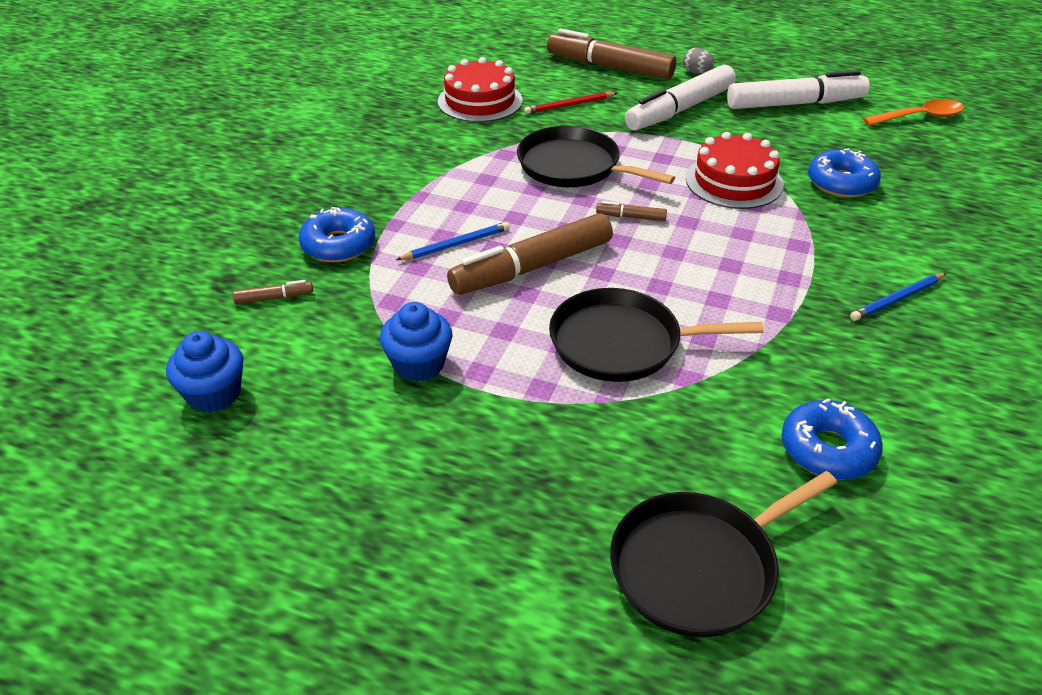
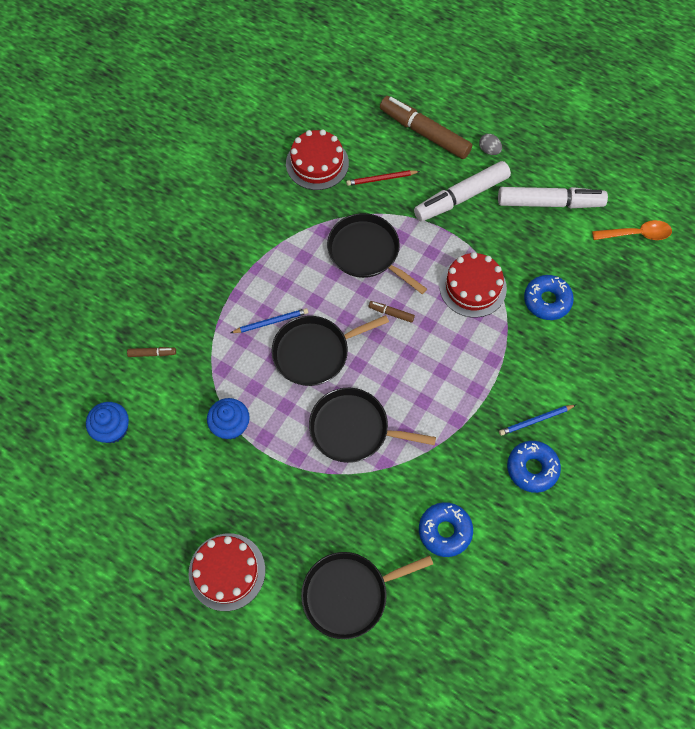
camera: 10 degrees right, 25 degrees up
blue donut [298,207,375,262] -> blue donut moved to [507,441,561,493]
brown marker [447,213,613,295] -> black pan [271,315,389,386]
none -> red cake [188,533,265,611]

